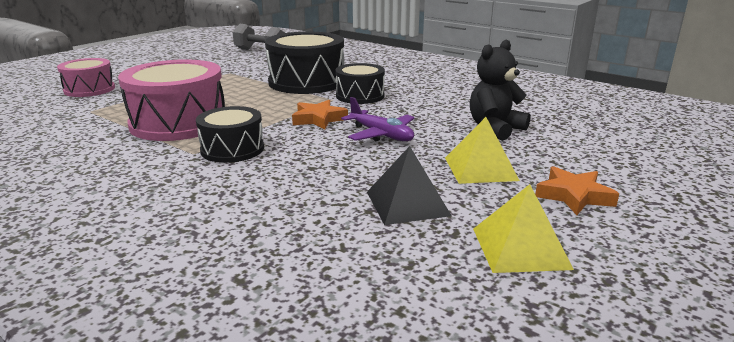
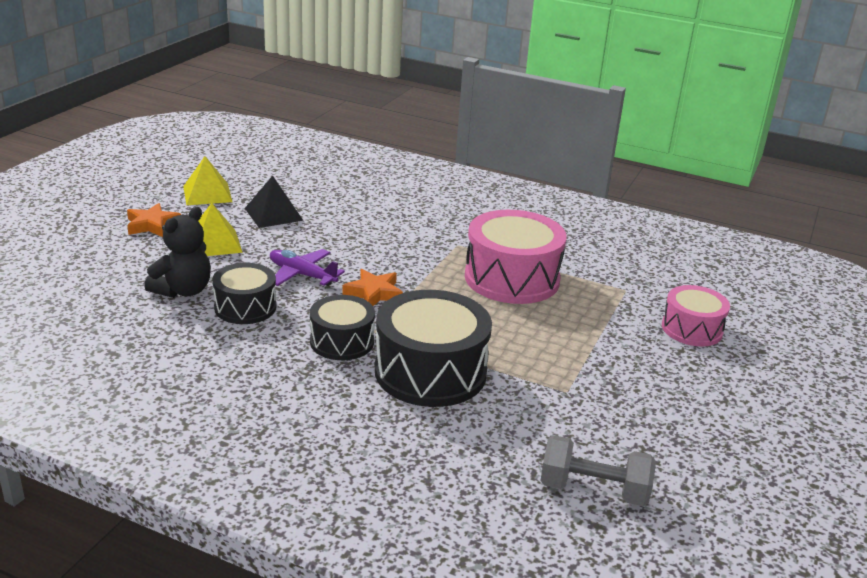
camera: 165 degrees right, 5 degrees up
black drum [196,106,264,163] -> black drum moved to [212,263,277,324]

